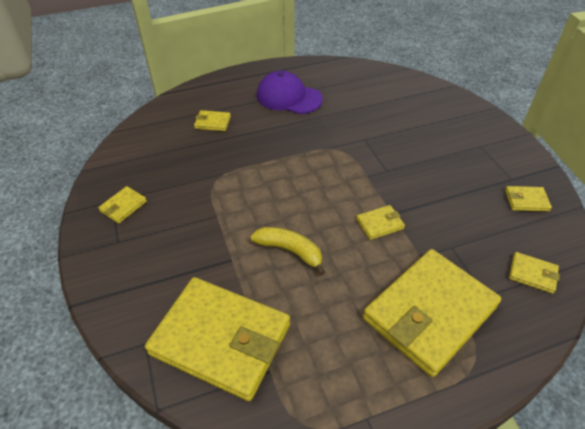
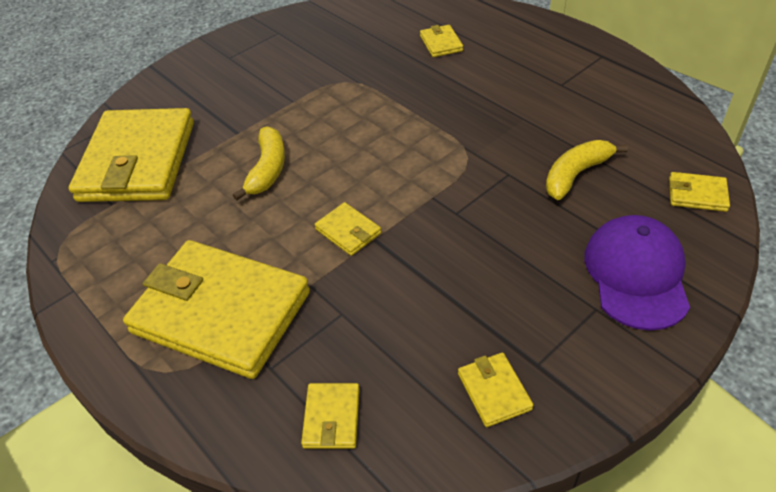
camera: 70 degrees right, 0 degrees up
yellow wallet [98,186,147,224] -> yellow wallet moved to [669,172,730,212]
purple cap [257,71,323,114] -> purple cap moved to [584,215,690,331]
none -> yellow banana [546,140,628,200]

